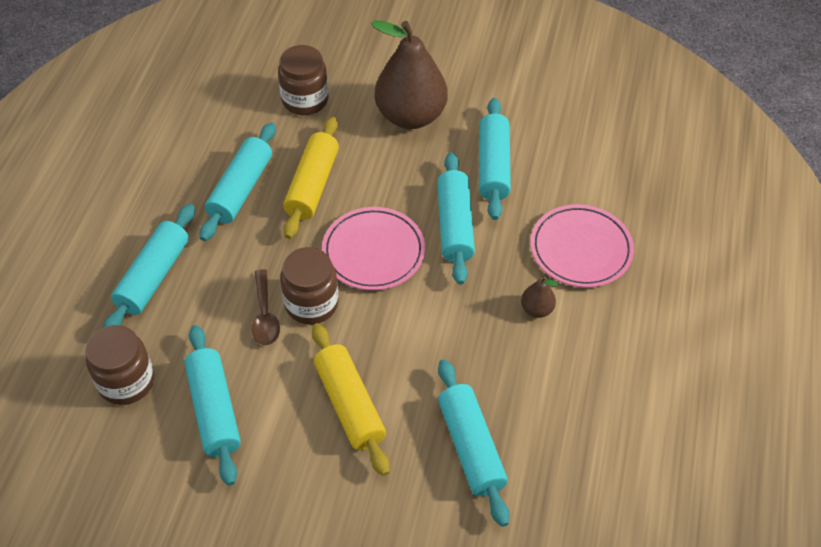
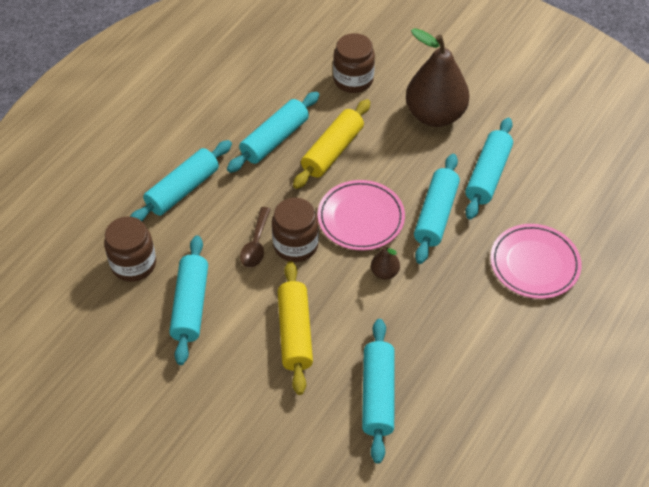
camera: 20 degrees right, 0 degrees up
brown pear [521,276,559,318] -> brown pear moved to [371,245,400,279]

